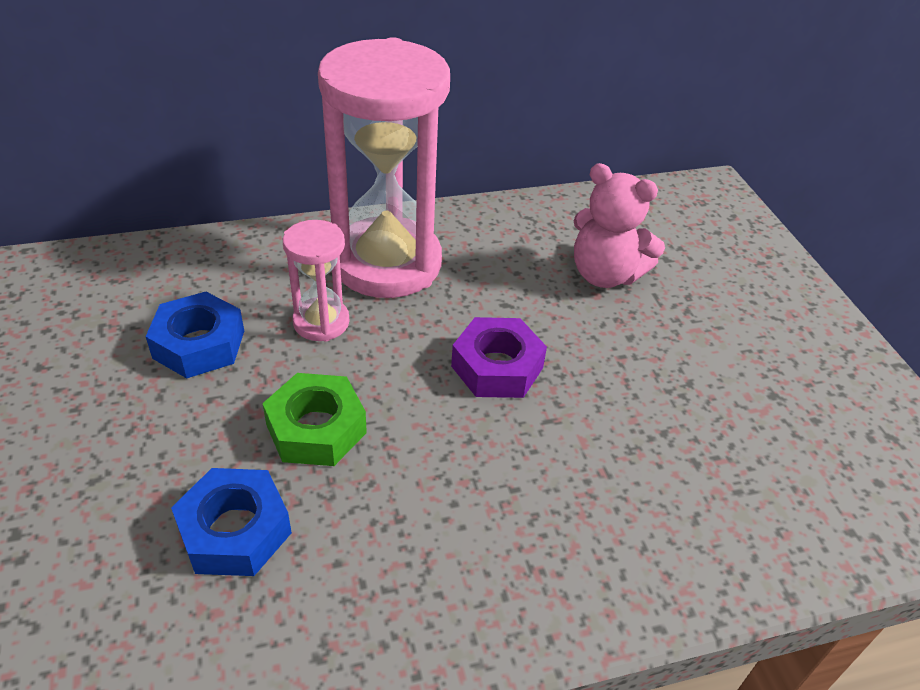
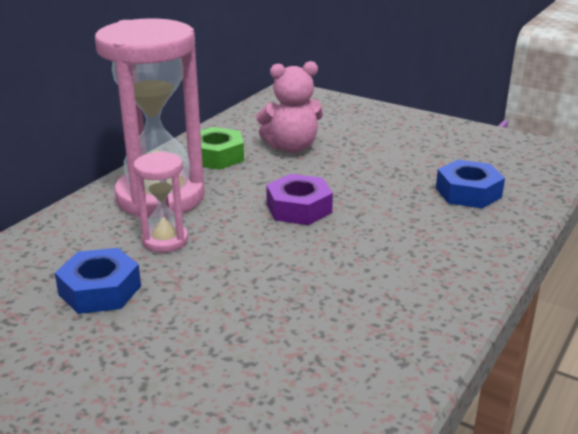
camera: 40 degrees left, 15 degrees down
blue nut [171,468,292,576] -> blue nut moved to [436,160,505,209]
green nut [262,373,367,466] -> green nut moved to [200,127,244,170]

